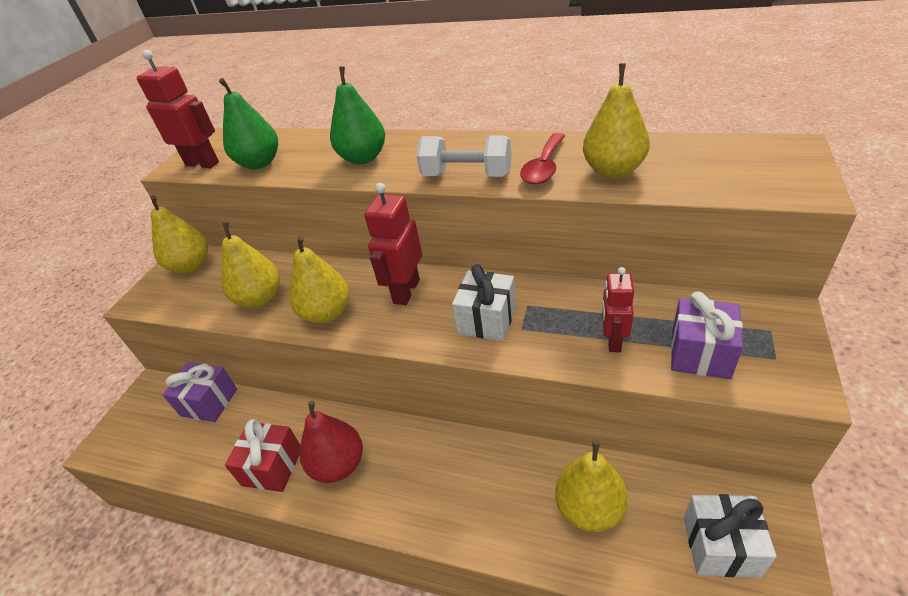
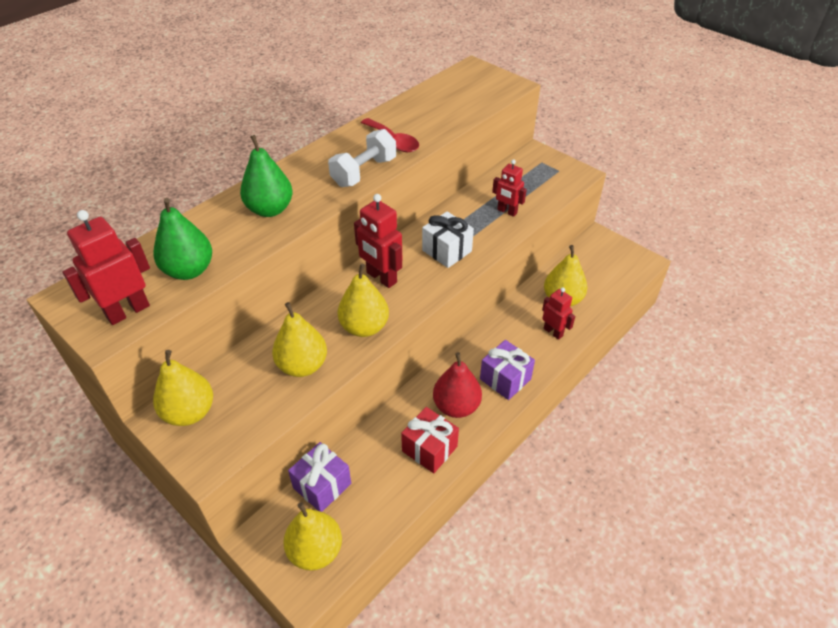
camera: 70 degrees left, 5 degrees up
yellow pear [583,63,650,178] -> yellow pear moved to [283,502,342,571]
purple gift [671,291,743,379] -> purple gift moved to [480,340,535,400]
white gift [684,494,777,578] -> none
none -> red robot [542,287,575,340]

